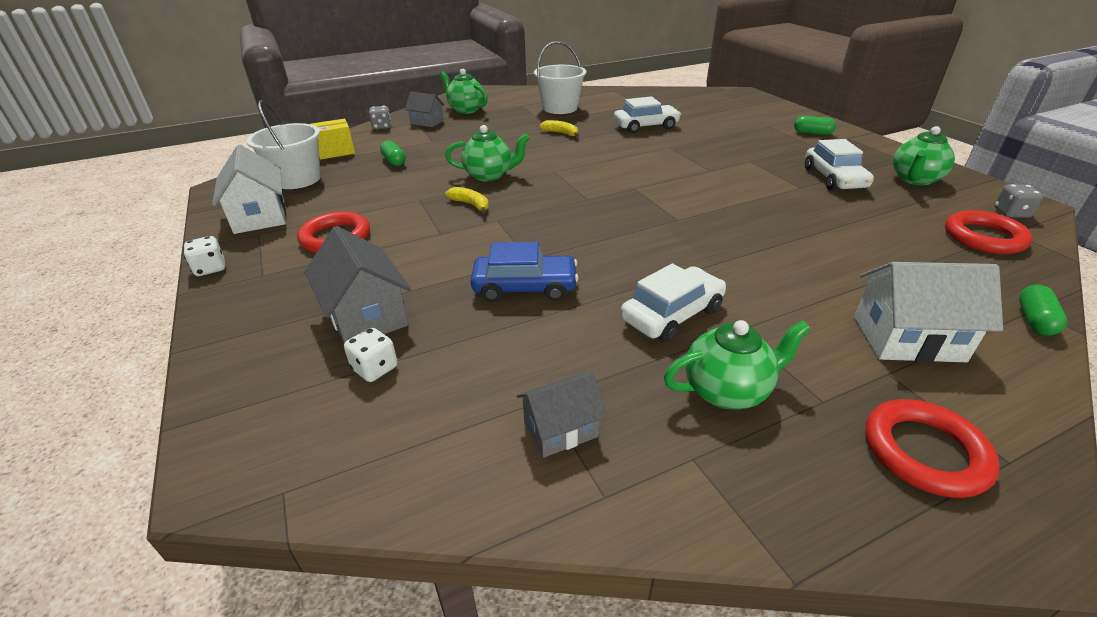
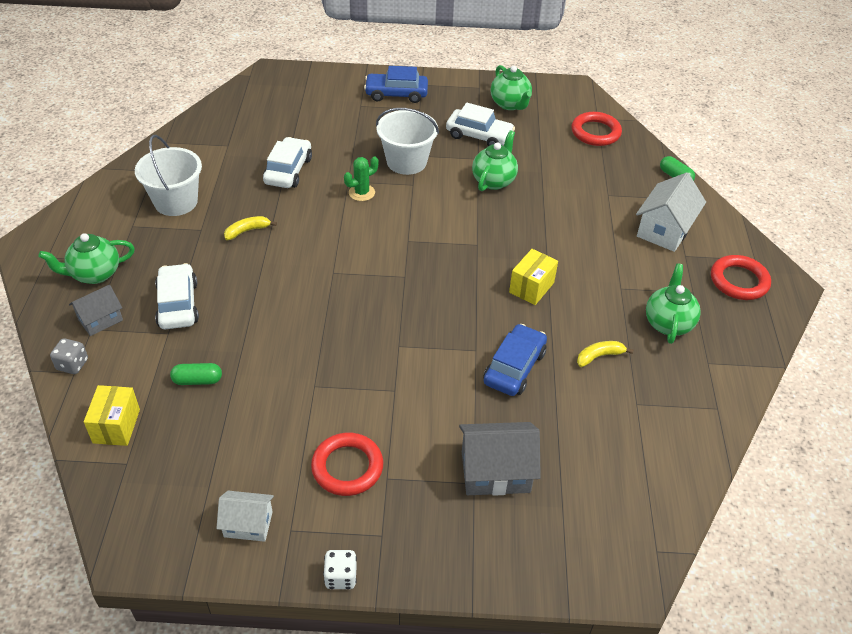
camera: 65 degrees left, 10 degrees up
white house [212,145,286,234] -> white house [216,491,274,542], size x0.62
white bucket [247,100,321,189] -> white bucket moved to [376,108,439,175]
white dice [344,327,398,382] -> none
green teapot [445,125,530,181] -> green teapot moved to [472,130,518,191]
yellow banana [446,187,489,214] -> yellow banana moved to [577,341,633,367]
grey house [517,372,607,458] -> none
white car [620,263,726,342] -> white car moved to [155,263,199,329]
green capsule [794,116,836,135] -> blue car [364,66,428,103]
grey dice [994,184,1043,218] -> none
none -> green cactus [344,156,379,201]
none -> yellow box [509,249,558,305]

